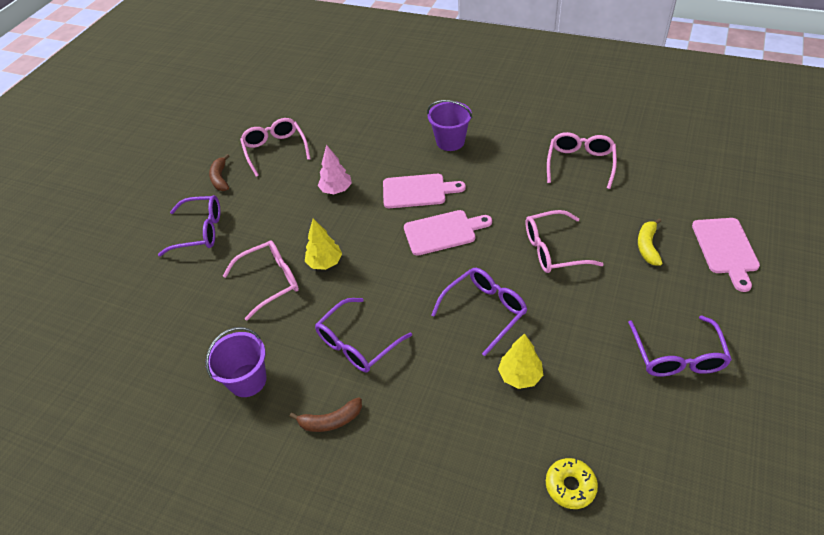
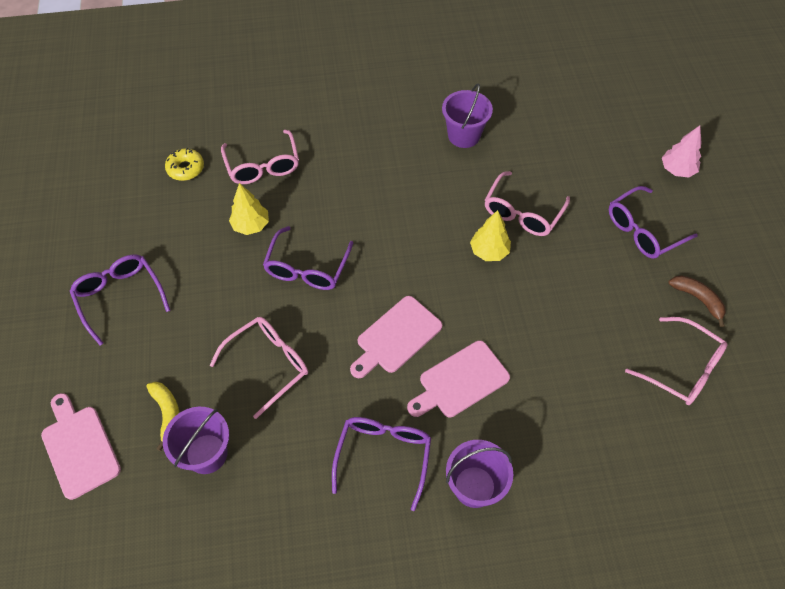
camera: 145 degrees right, 10 degrees up
brown banana [289,397,362,432] -> none
purple glasses [315,298,412,372] -> purple glasses moved to [332,417,431,511]
pink tree [318,145,352,194] -> pink tree moved to [662,126,701,178]
pink glasses [547,132,617,189] -> pink glasses moved to [221,130,299,184]
none -> purple bucket [163,407,229,474]

